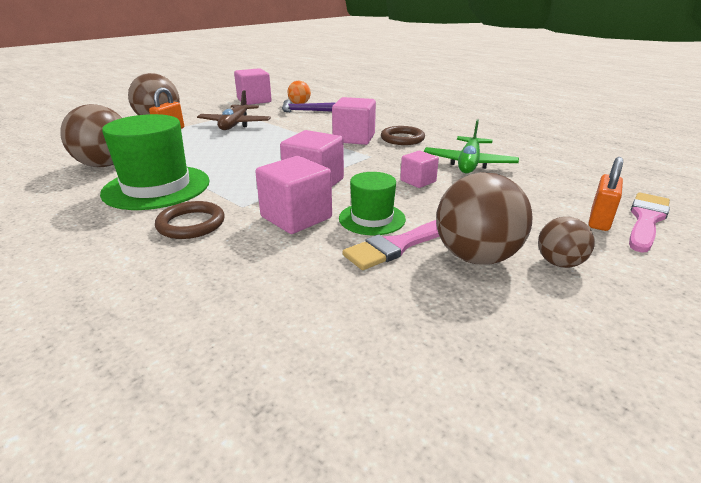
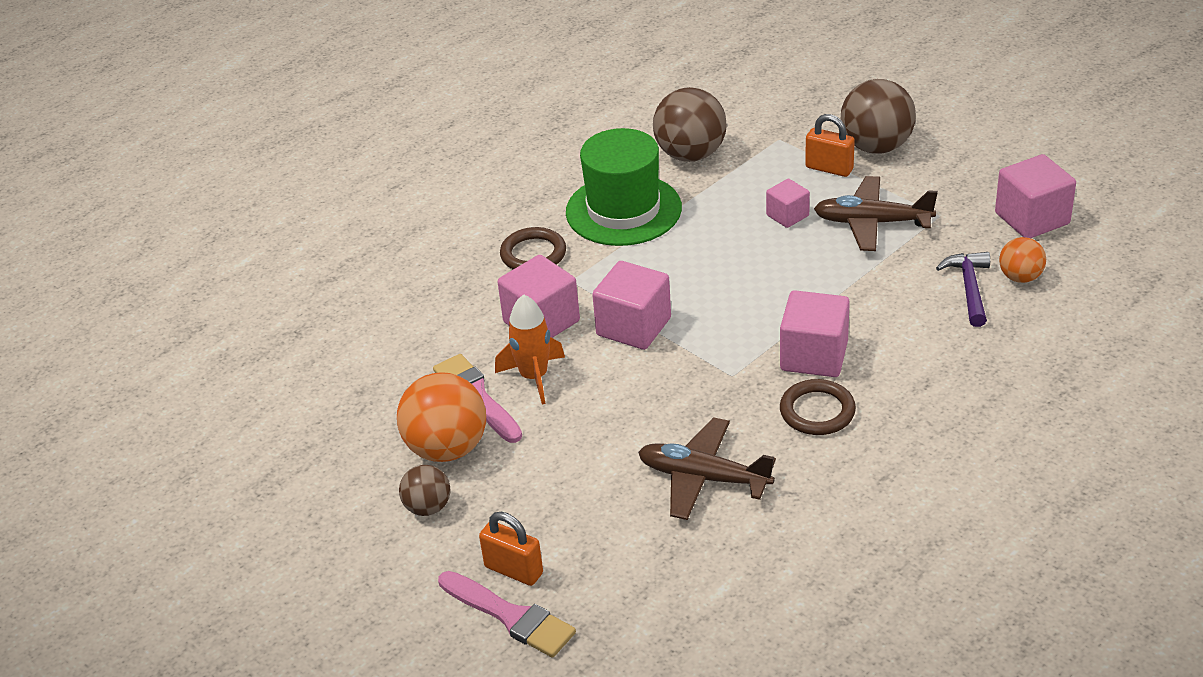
camera: 95 degrees right, 10 degrees up
green hat [339,172,406,235] -> orange rocket [495,294,565,405]
pink cube [400,151,439,188] -> pink cube moved to [766,179,810,228]
green plane [423,120,519,173] -> brown plane [638,417,776,520]
brown ball [436,172,532,264] -> orange ball [397,372,486,462]

